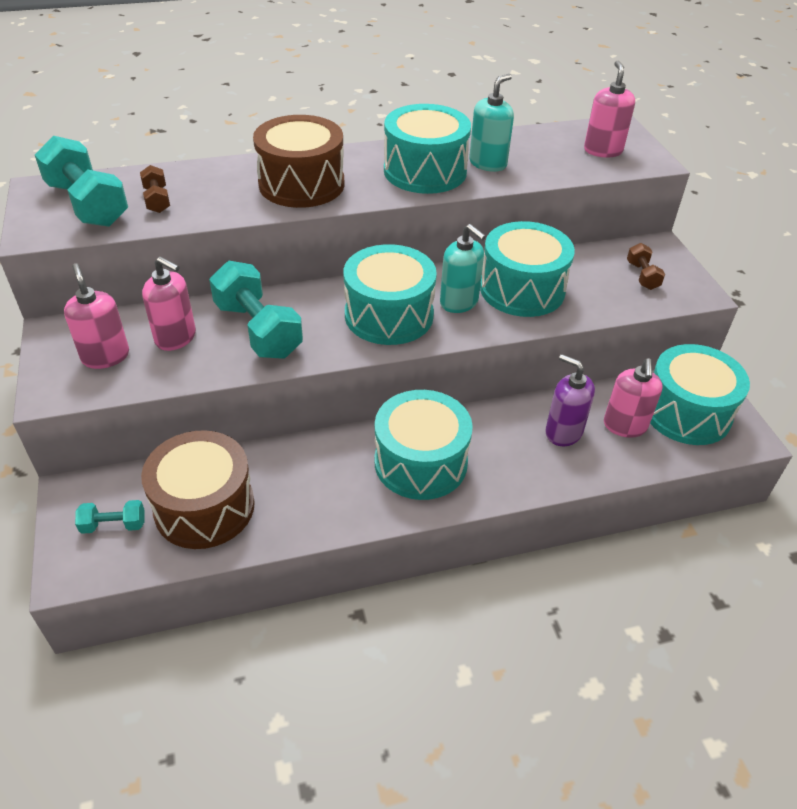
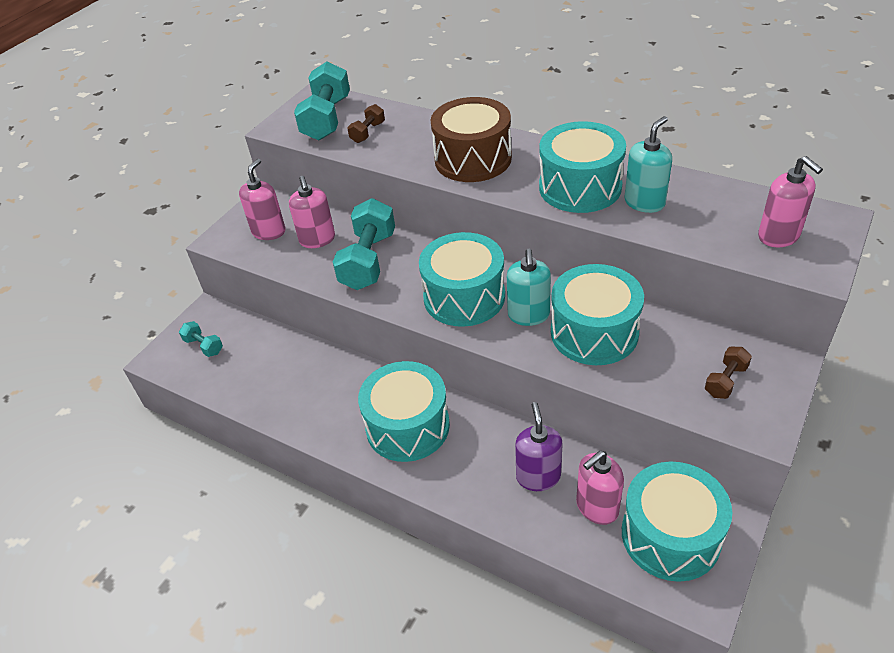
camera: 50 degrees right, 0 degrees up
brown drum [141,430,255,549] -> none
turquoise soap dispenser [469,74,514,172] -> turquoise soap dispenser turned 45 degrees counterclockwise [625,116,672,213]
pink soap dispenser [584,61,635,157] -> pink soap dispenser turned 105 degrees clockwise [758,156,823,247]

